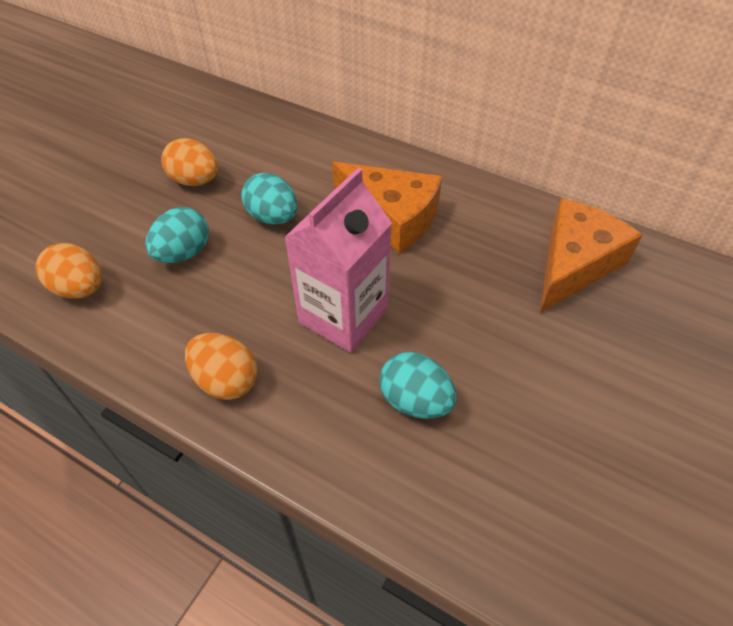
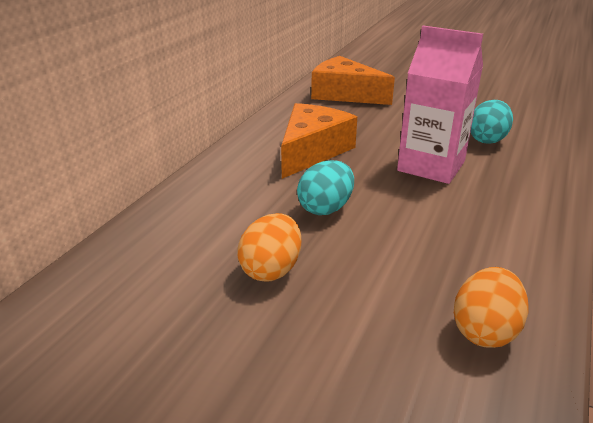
camera: 95 degrees left, 20 degrees down
turquoise egg [145,207,209,263] -> none
orange egg [185,333,257,400] -> none

